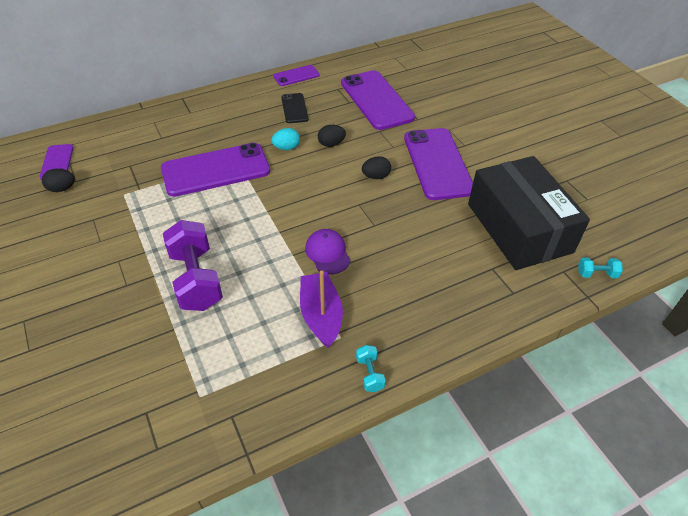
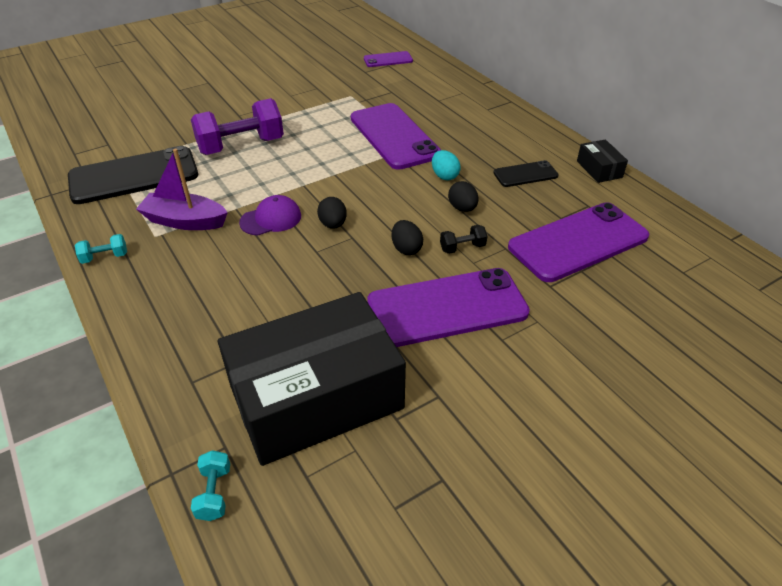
camera: 85 degrees right, 5 degrees down
black egg [42,169,75,192] -> black egg moved to [317,197,347,229]
purple phone [273,65,320,86] -> black box [577,139,628,183]
purple boat [300,271,343,348] -> purple boat turned 150 degrees counterclockwise [136,149,228,230]
none -> black phone [68,146,198,204]
none -> black dumbbell [440,225,487,254]

